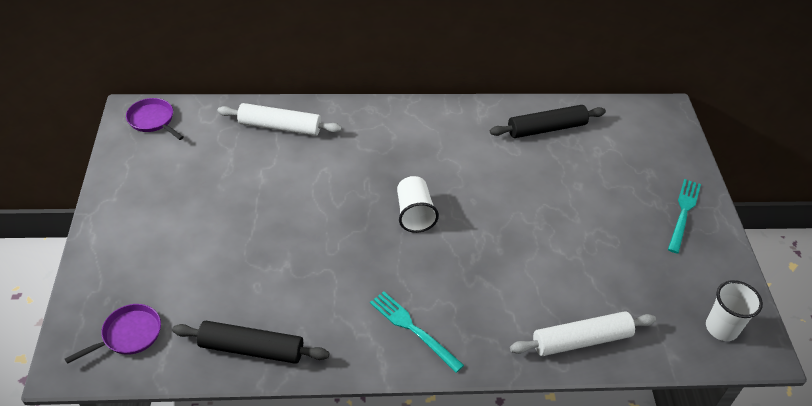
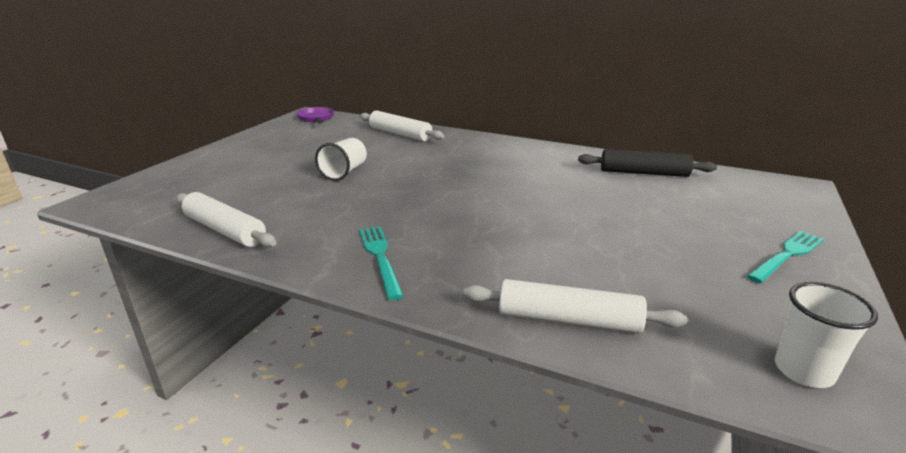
camera: 30 degrees right, 20 degrees down
purple pan [65,304,161,364] -> none
black rolling pin [172,321,329,364] -> white rolling pin [176,192,276,247]
white cup [397,176,439,233] -> white cup moved to [315,138,367,181]

